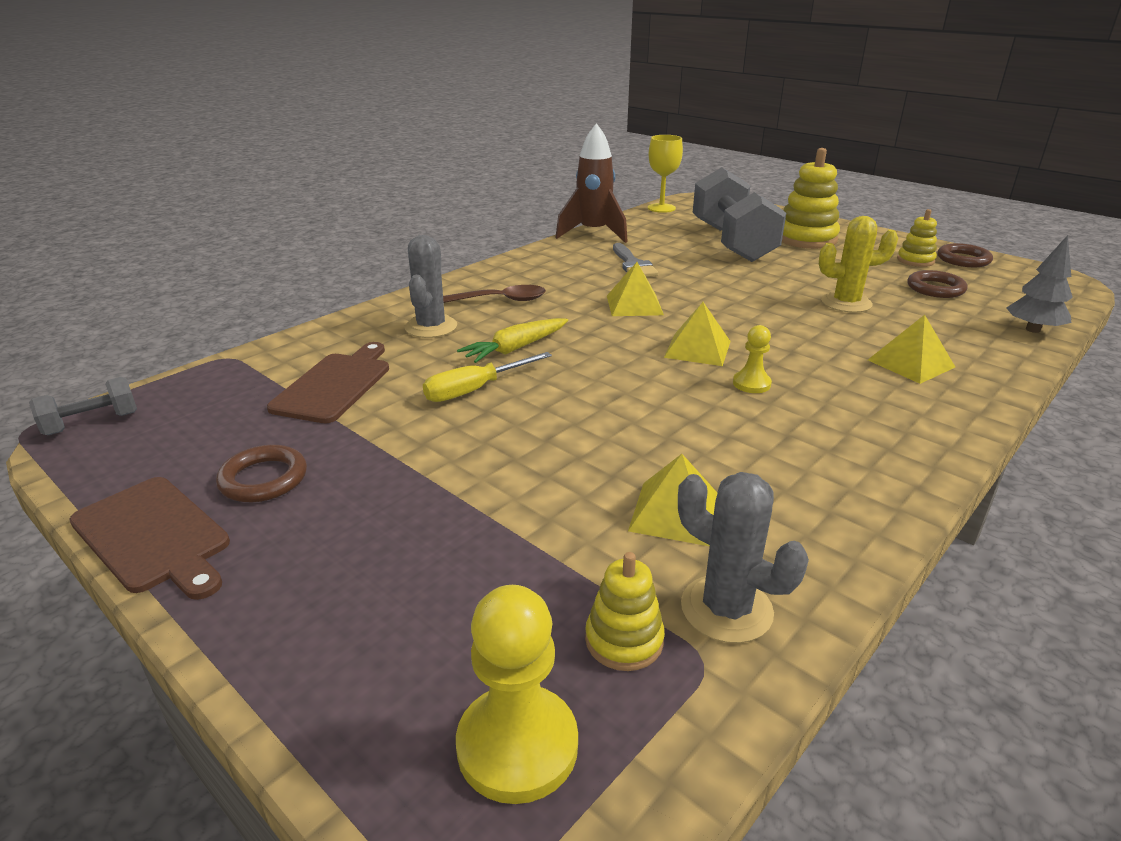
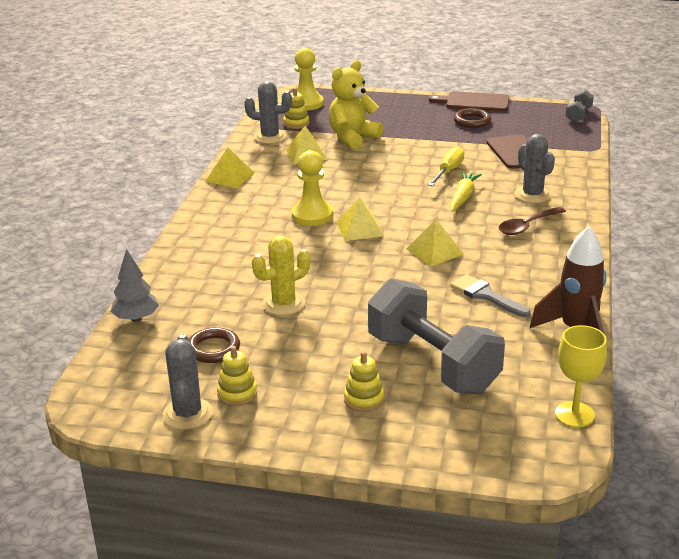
camera: 150 degrees right, 0 degrees up
yellow pawn [733,325,772,393] -> yellow pawn [291,150,333,226], size x1.78
yellow stacking toy [782,148,840,249] -> yellow stacking toy [344,351,384,412], size x0.55
yellow pyramid [868,315,955,384] -> yellow pyramid moved to [205,148,254,188]
brown ring [938,243,993,267] -> grey cactus [163,334,213,430]
none -> yellow teddy bear [329,60,383,149]

